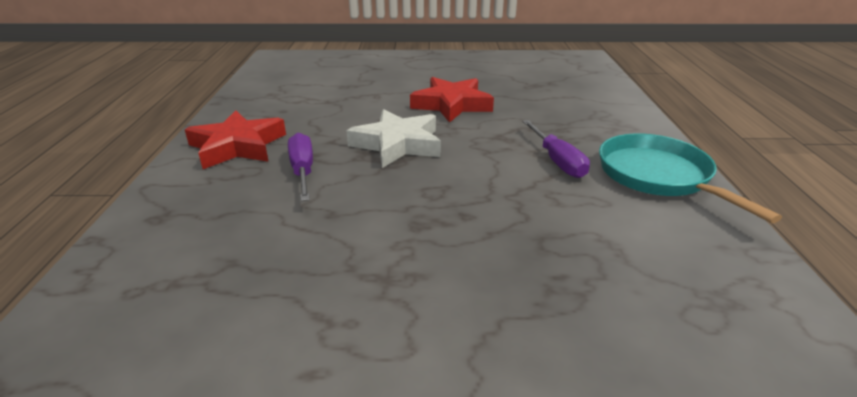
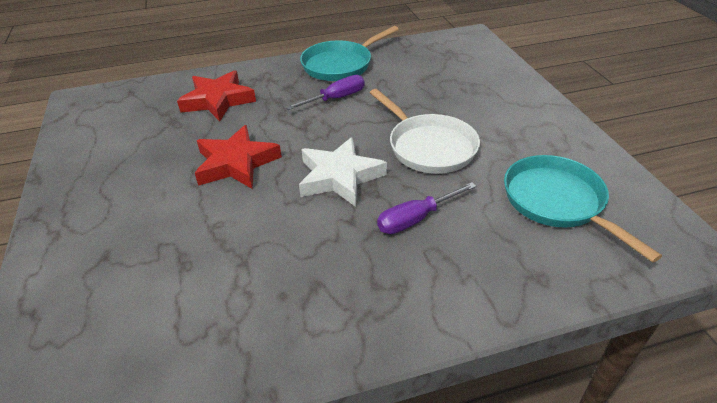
camera: 105 degrees left, 10 degrees up
red star [185,110,286,169] -> red star moved to [177,70,256,121]
none -> white pan [370,89,480,174]
none -> turquoise pan [504,155,662,263]

